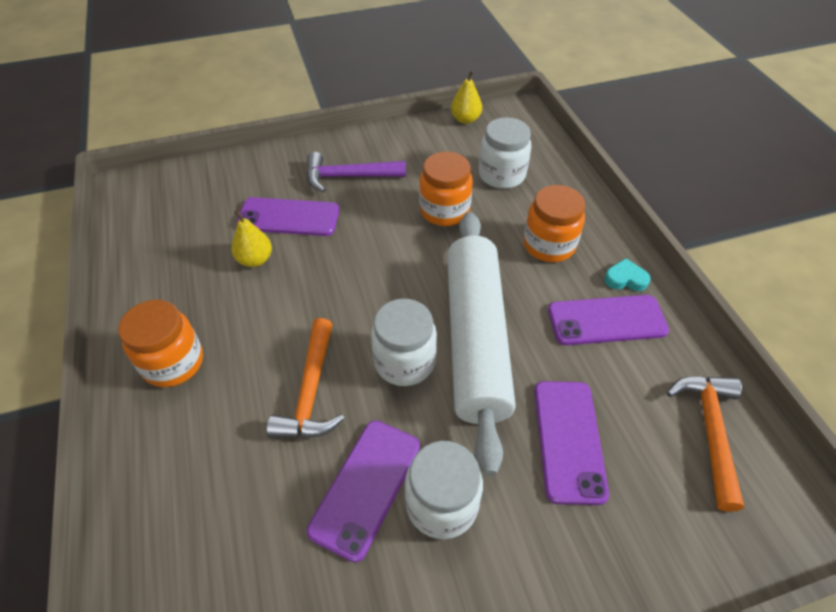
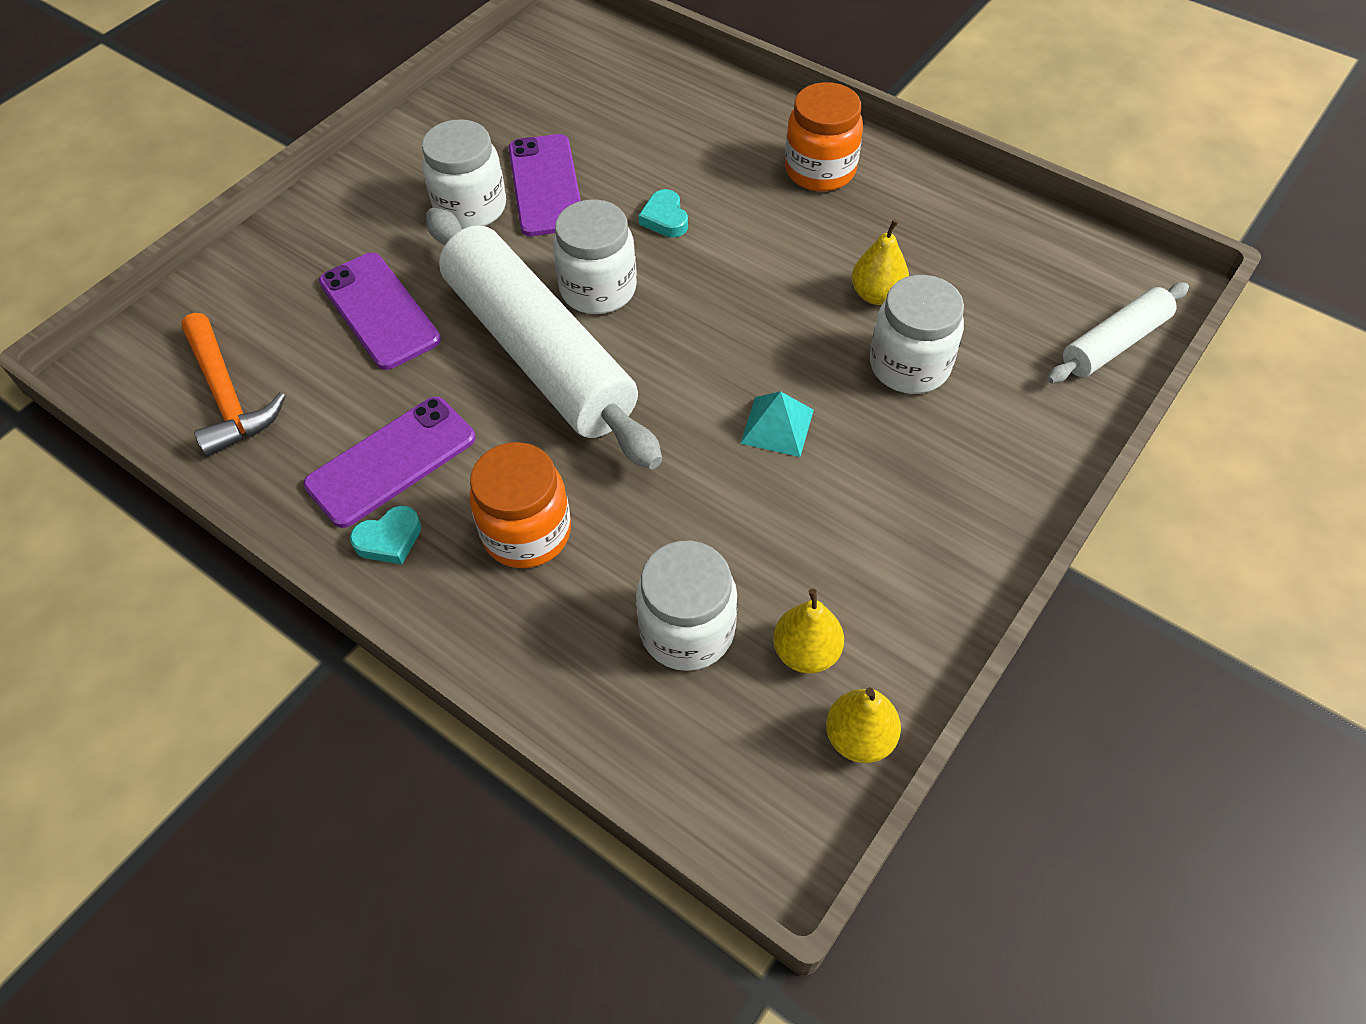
camera: 145 degrees right, 5 degrees up
purple phone [236,197,339,236] -> white jar [870,275,964,394]
orange hammer [266,318,345,438] -> turquoise heart [639,189,688,237]
purple hammer [306,152,406,193] -> none
orange jar [419,152,473,226] -> none
none -> turquoise pyramid [740,391,814,457]
none -> yellow pear [773,589,844,673]
none -> white rolling pin [1047,283,1189,383]

